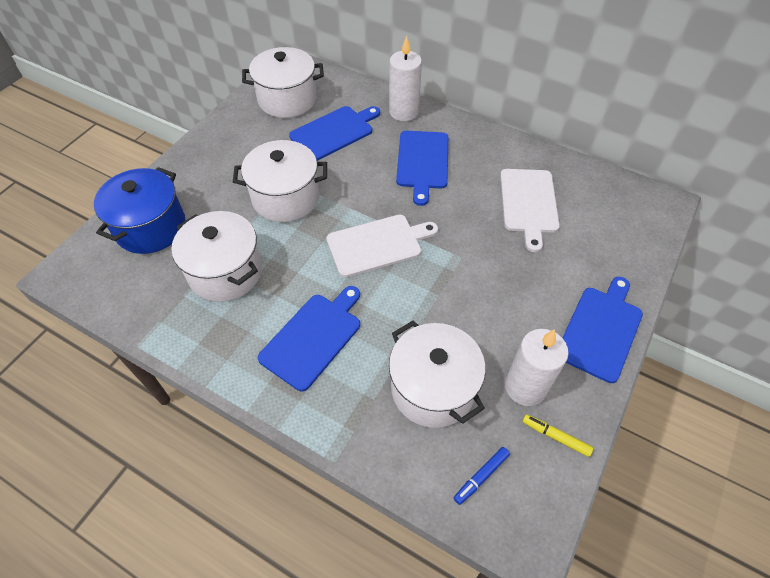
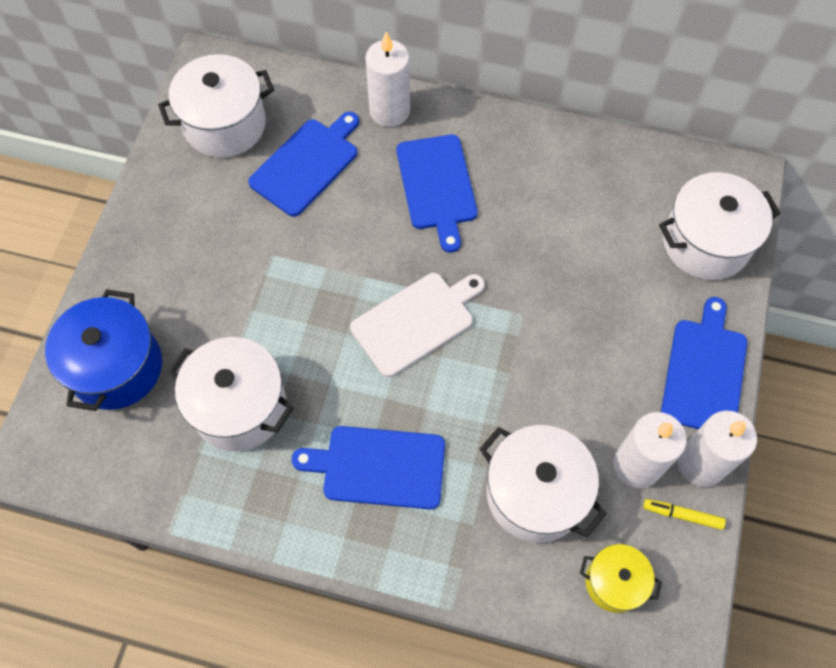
camera: 15 degrees left, 10 degrees up
white pot [233,140,327,222] -> white pot moved to [659,172,781,280]
blue cutting board [258,286,360,391] -> blue cutting board turned 105 degrees counterclockwise [292,426,445,509]
blue marker [454,447,510,505] -> yellow pot [580,544,662,613]
white cutting board [500,169,560,252] -> none
none -> white candle [678,411,757,487]

